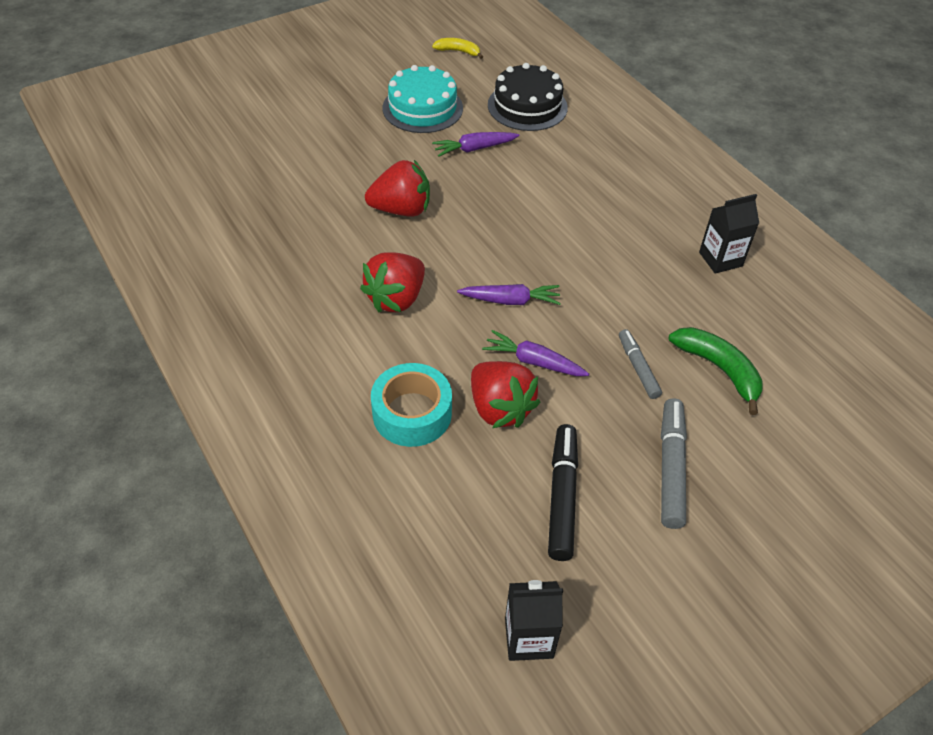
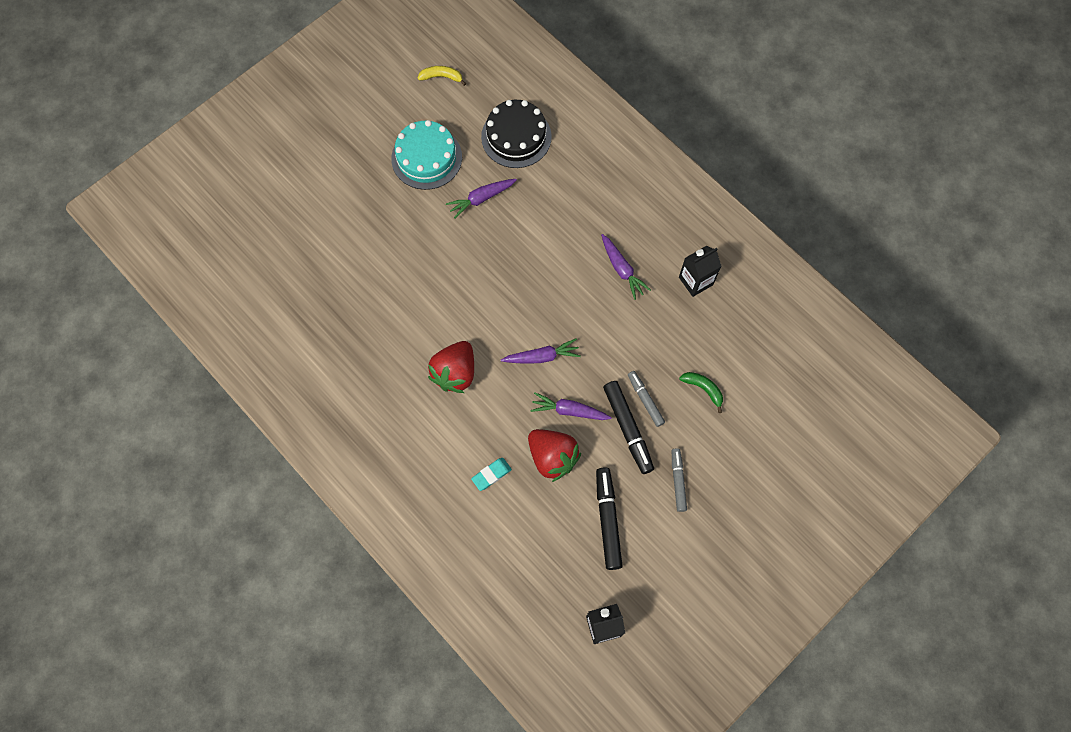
camera: 10 degrees left, 20 degrees up
red strawberry [365,160,430,217] -> none
turquoise tape [371,363,452,447] -> turquoise eraser [471,458,512,491]
grey marker [661,398,687,529] -> grey marker [672,448,687,512], size x0.63
green banana [669,327,763,415] -> green banana [679,372,723,413], size x0.62
none -> purple carrot [601,234,651,300]
none -> black marker [603,381,654,474]

